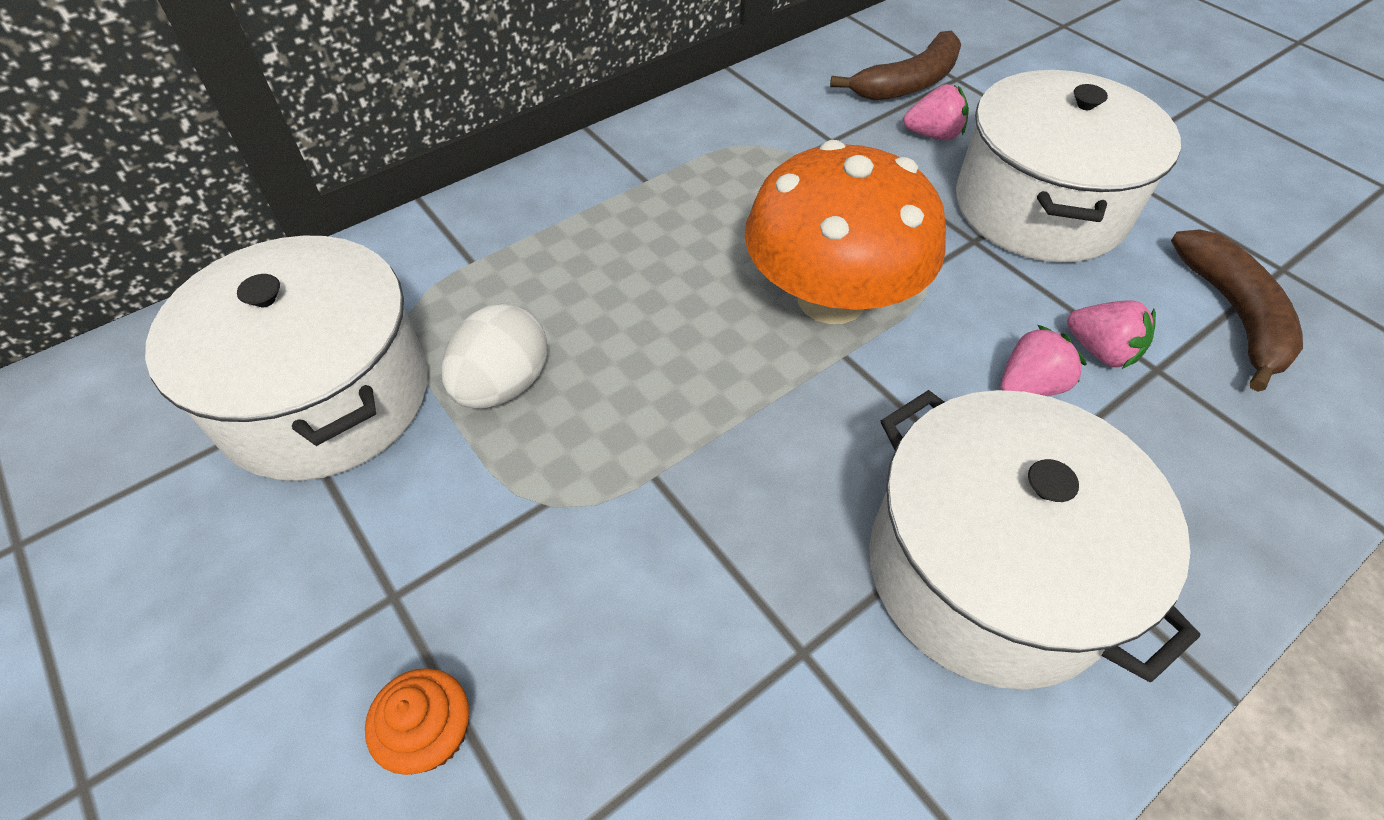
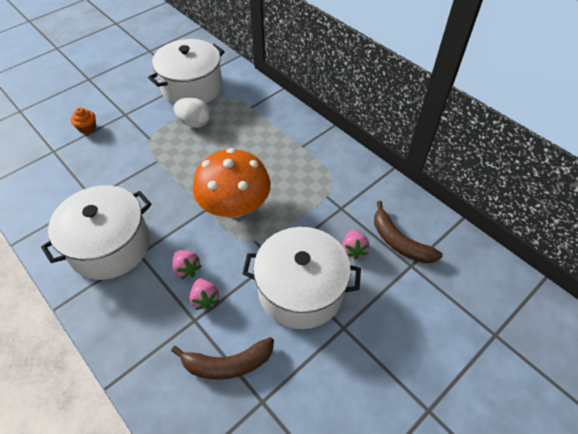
camera: 85 degrees right, 0 degrees up
pink strawberry [1067,300,1156,369] -> pink strawberry turned 60 degrees counterclockwise [189,278,220,310]

